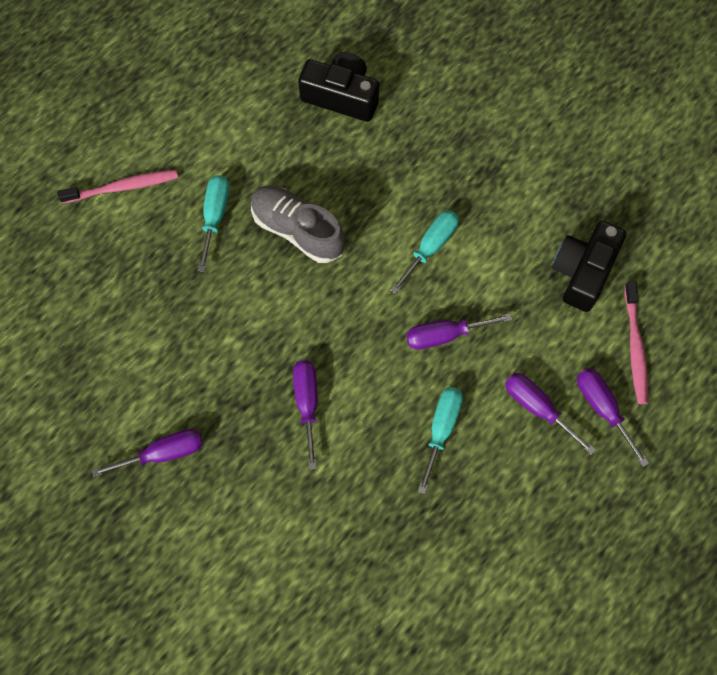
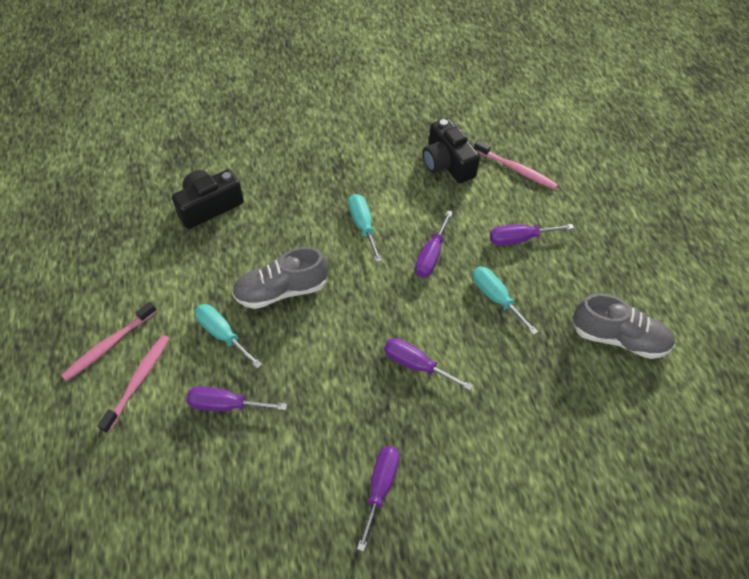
camera: 55 degrees left, 15 degrees down
purple screwdriver [577,368,649,467] -> purple screwdriver moved to [186,387,287,411]
none -> pink toothbrush [61,302,157,381]
none -> grey shoe [572,294,675,359]

